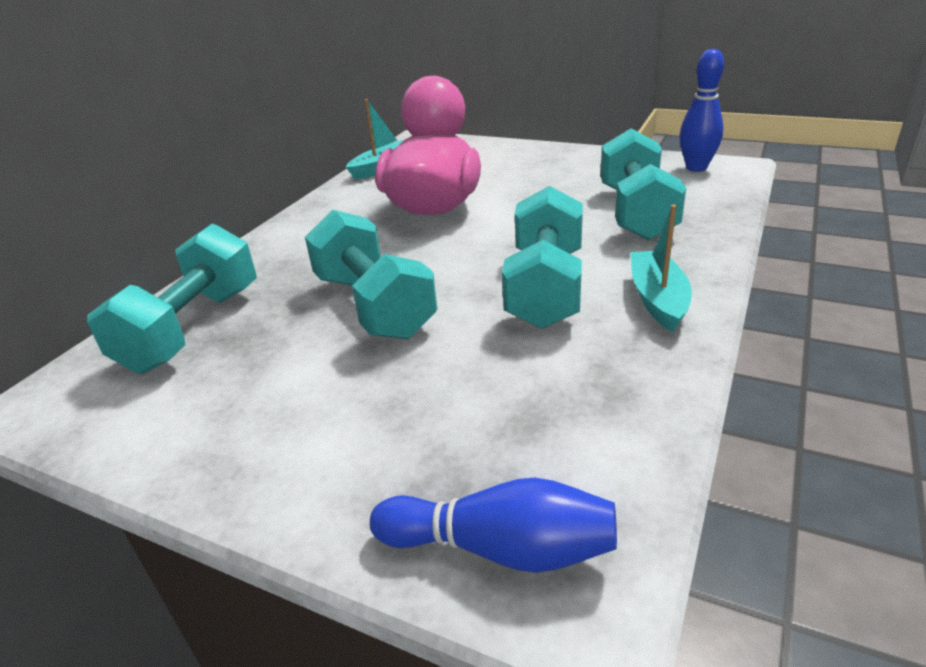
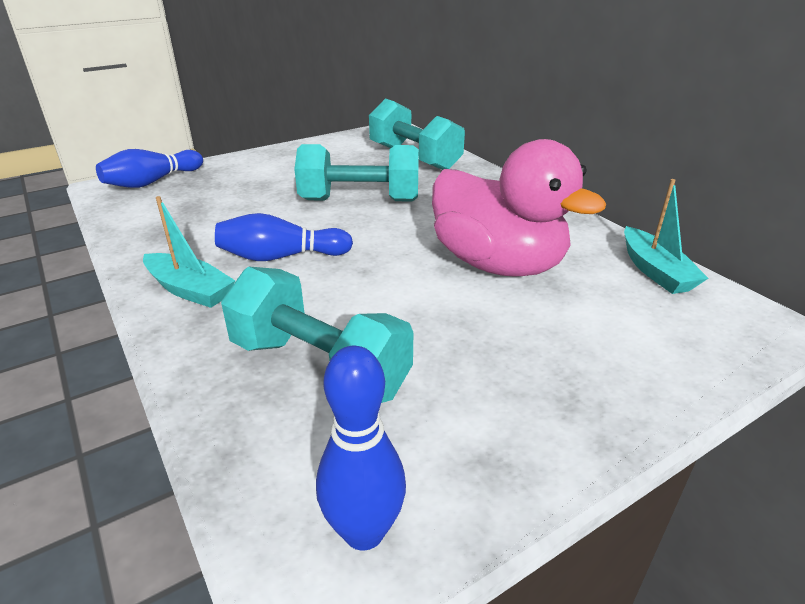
camera: 120 degrees right, 0 degrees up
turquoise dumbbell [502,186,583,329] -> blue bowling pin [215,213,353,261]

